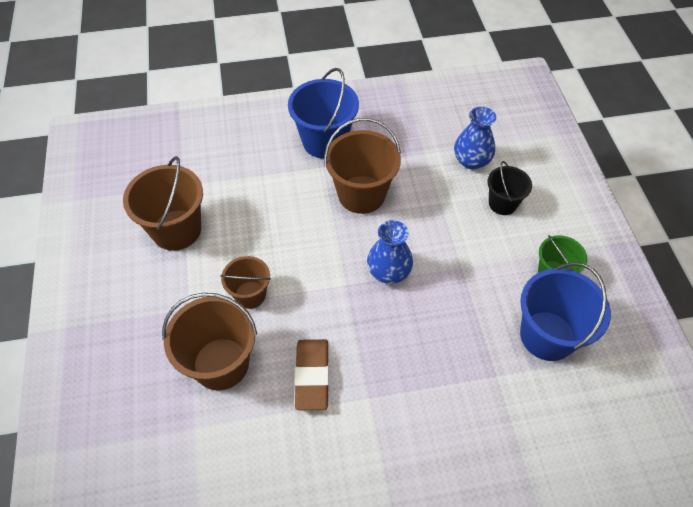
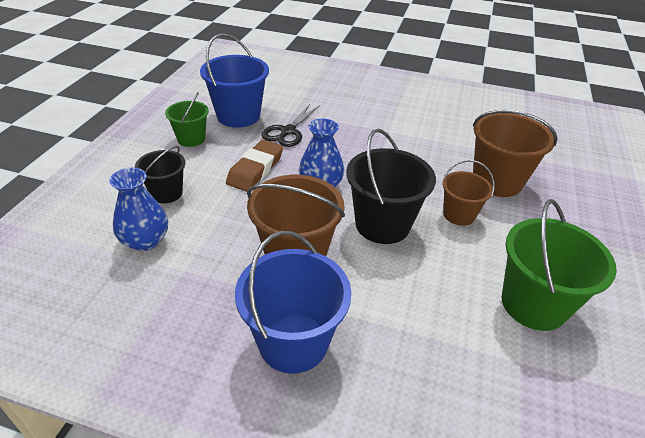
camera: 155 degrees left, 15 degrees down
brown bucket [123,156,203,251] -> green bucket [501,199,617,331]
brown eraser [294,339,329,410] -> brown eraser moved to [226,140,283,192]
none -> black scissors [261,104,320,147]
none -> black bucket [346,129,436,244]

